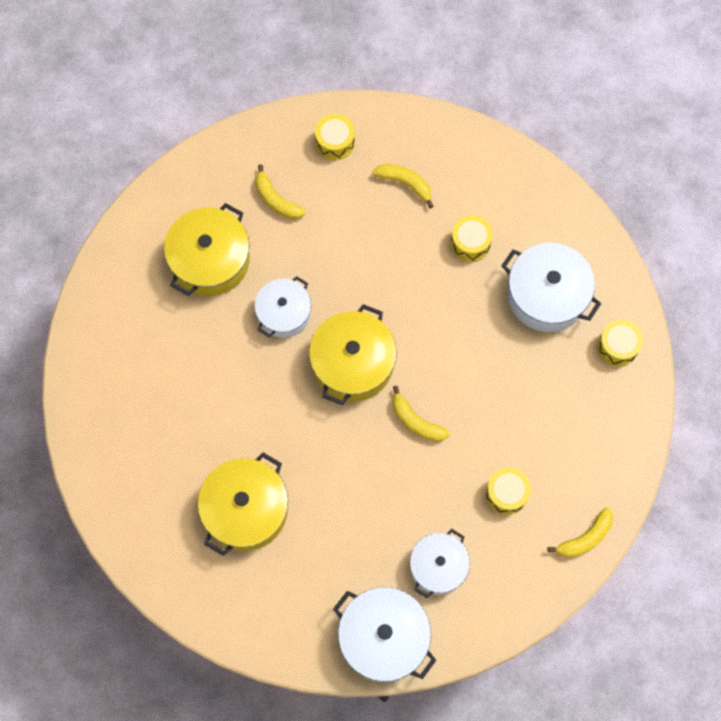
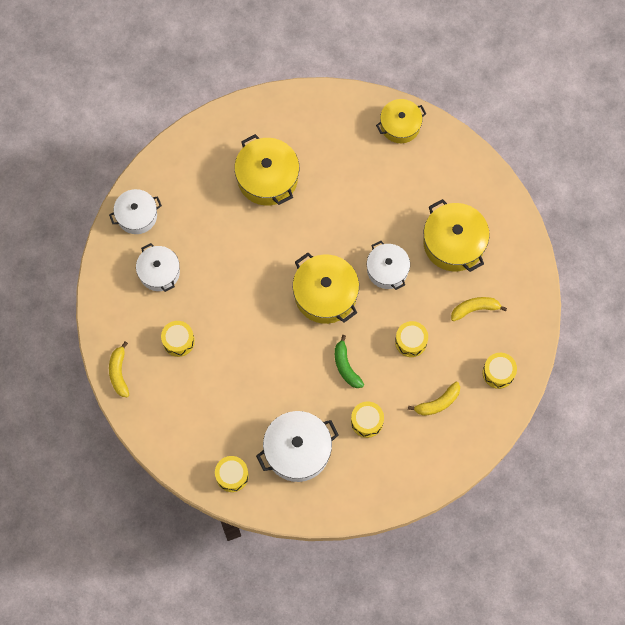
camera: 120 degrees right, 0 degrees up
white pot [333,587,437,682] -> white pot [109,189,162,234], size x0.66
yellow banana [393,386,450,442] -> none
none -> green banana [335,335,364,388]
none -> yellow pot [376,99,426,143]
none -> yellow drum [395,321,428,357]

